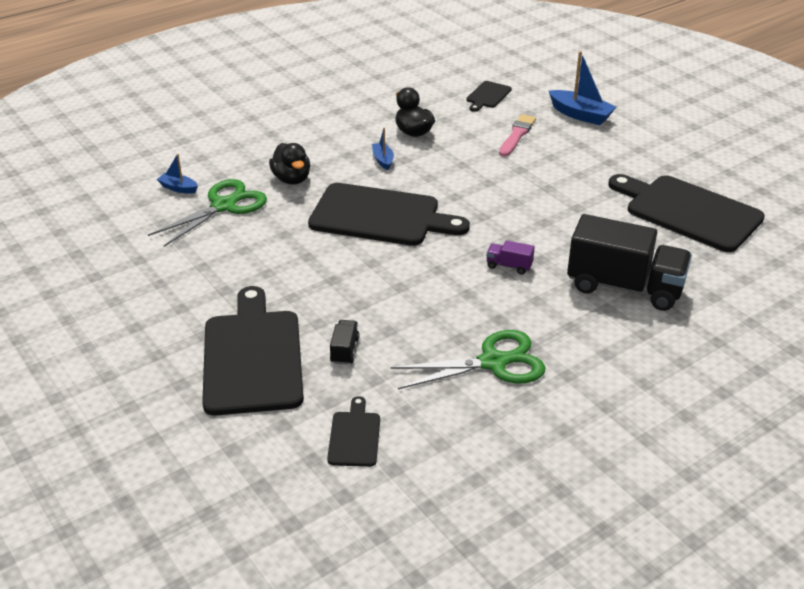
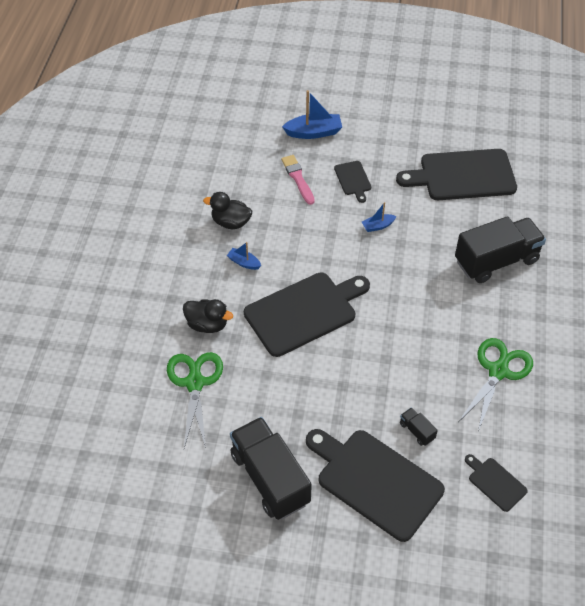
camera: 45 degrees left, 15 degrees up
blue boat [157,154,198,194] -> blue boat moved to [362,202,397,232]
black cutting board [466,81,512,112] -> black cutting board moved to [334,161,371,203]
purple truck [486,240,535,275] -> none
none -> black truck [230,417,312,520]

